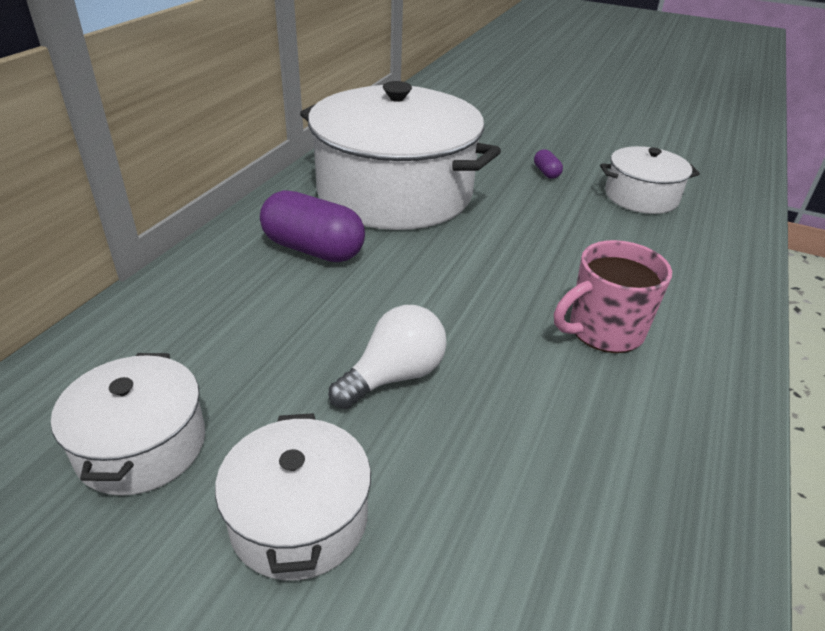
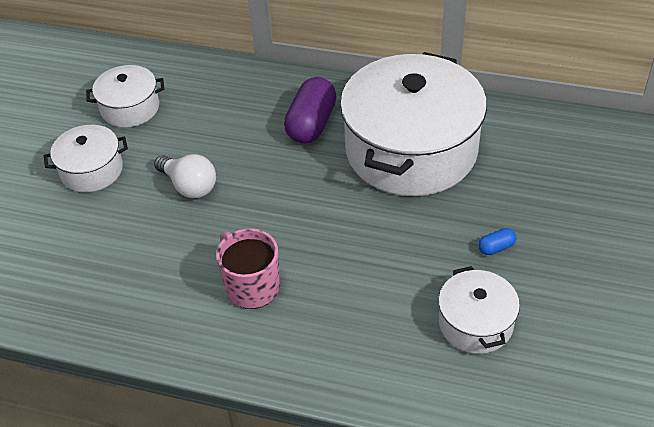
camera: 85 degrees right, 10 degrees up
purple capsule [534,149,563,179] -> blue capsule [478,228,516,255]

